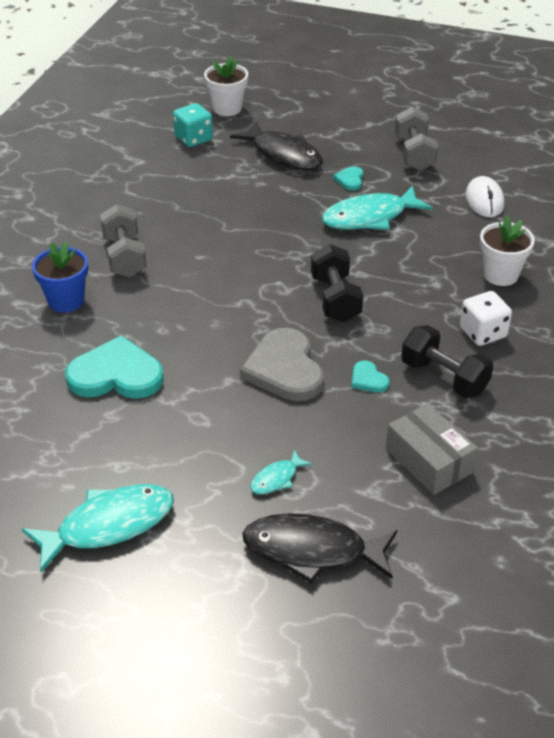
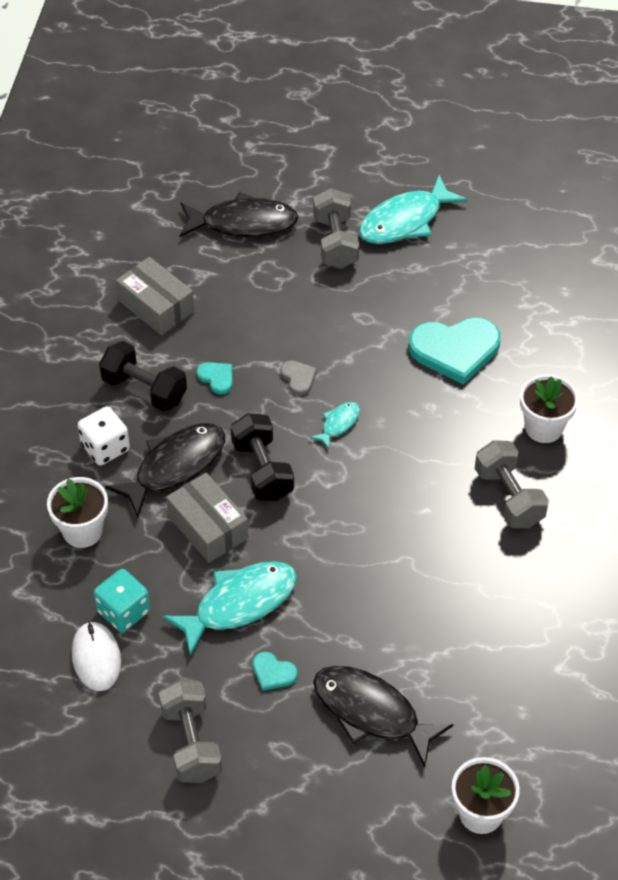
camera: 170 degrees right, 10 degrees up
blue flower pot [32,242,88,313] -> white flower pot [520,374,578,443]
turquoise dice [173,103,213,147] -> turquoise dice moved to [94,569,150,632]
grey heart [240,328,324,401] -> grey heart [280,361,317,395], size x0.45
turquoise fish [250,450,312,494] -> turquoise fish moved to [310,402,360,449]
turquoise heart [333,166,363,190] -> turquoise heart turned 120 degrees clockwise [253,652,298,691]
none -> black fish [105,423,225,518]
none -> grey box [166,473,249,563]
none -> grey dumbbell [313,188,359,269]

